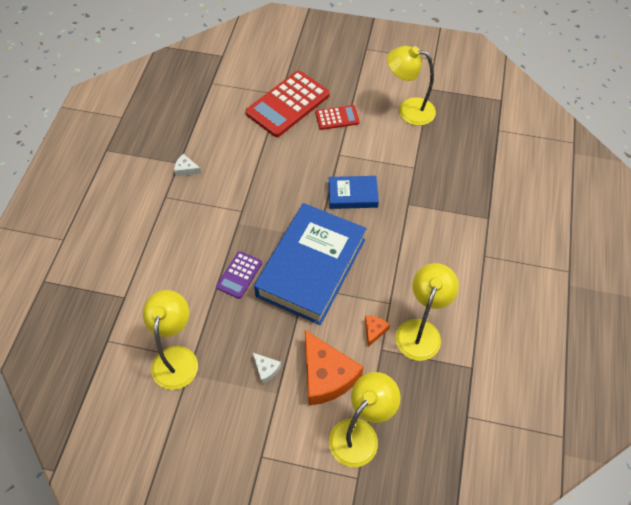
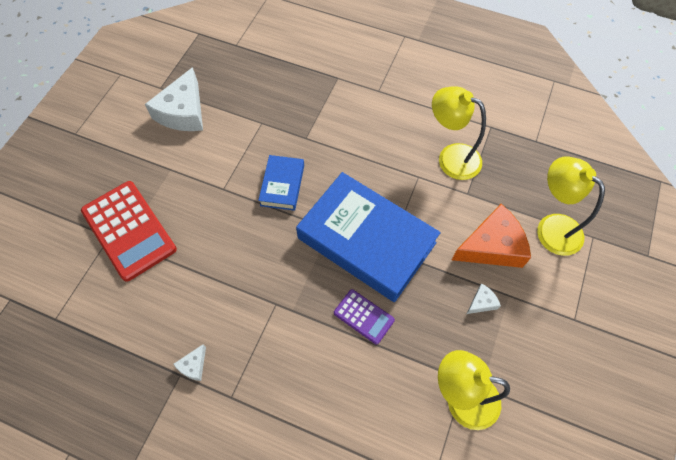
camera: 80 degrees left, 5 degrees up
red calculator [315,105,359,130] -> none
orange cheese [365,316,390,347] -> none
yellow lamp [387,46,436,126] -> white cheese [145,67,203,131]

